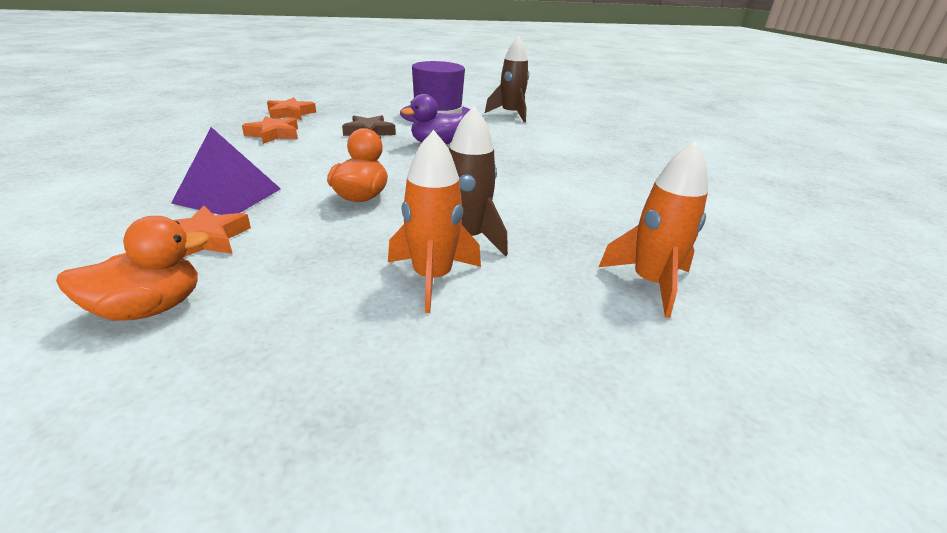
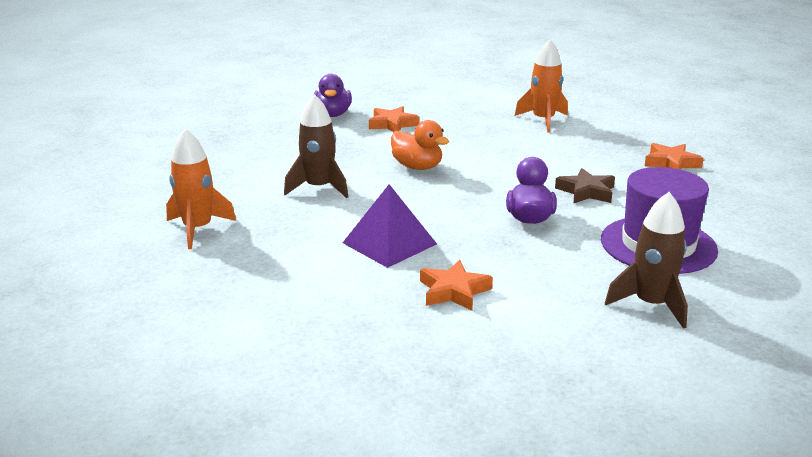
camera: 120 degrees right, 5 degrees down
orange duck [56,216,210,321] -> purple duck [314,74,352,117]
purple pyramid [171,127,281,215] -> purple pyramid moved to [343,184,437,268]
orange star [242,116,298,144] -> orange star moved to [420,260,493,311]
orange rocket [388,130,481,313] -> orange rocket moved to [515,39,568,132]

